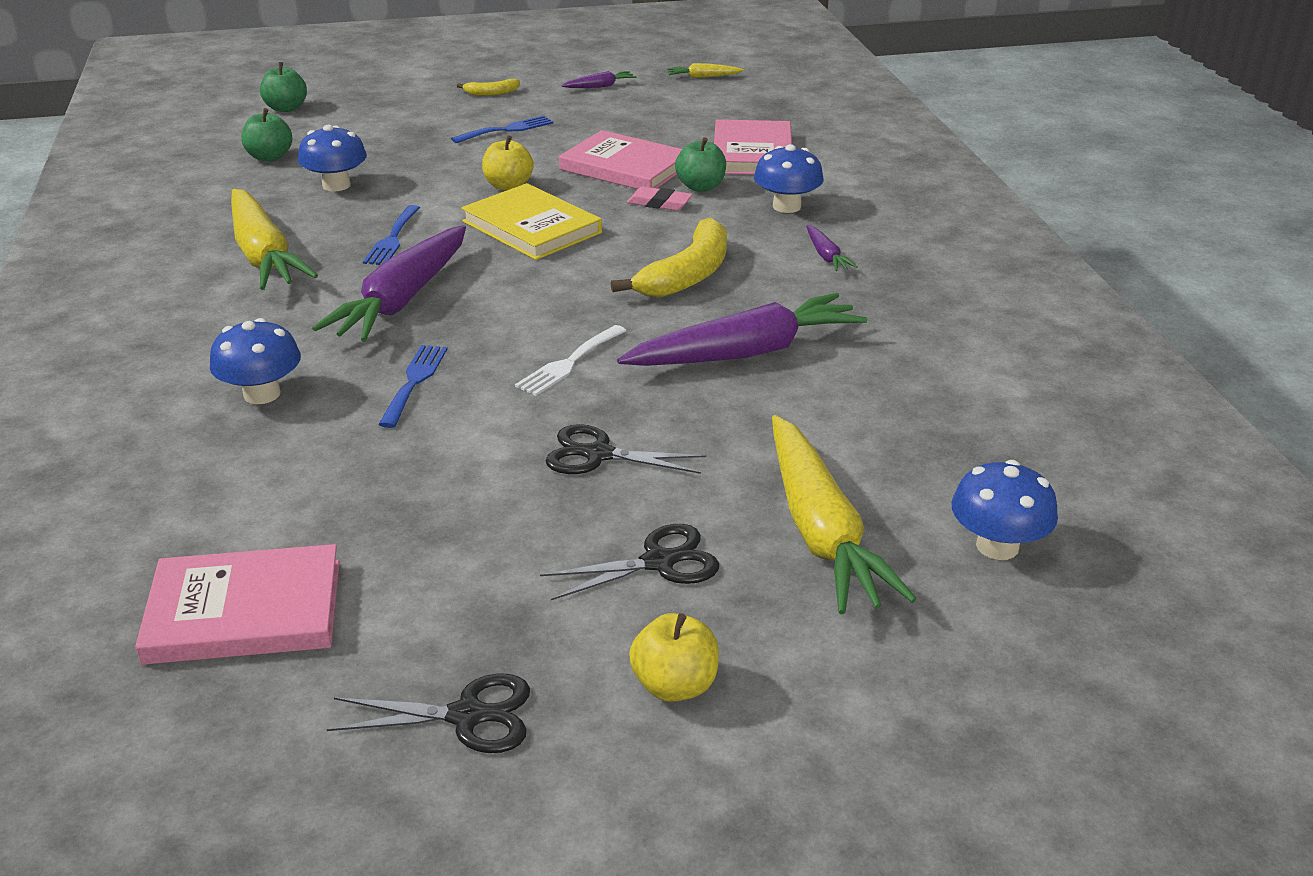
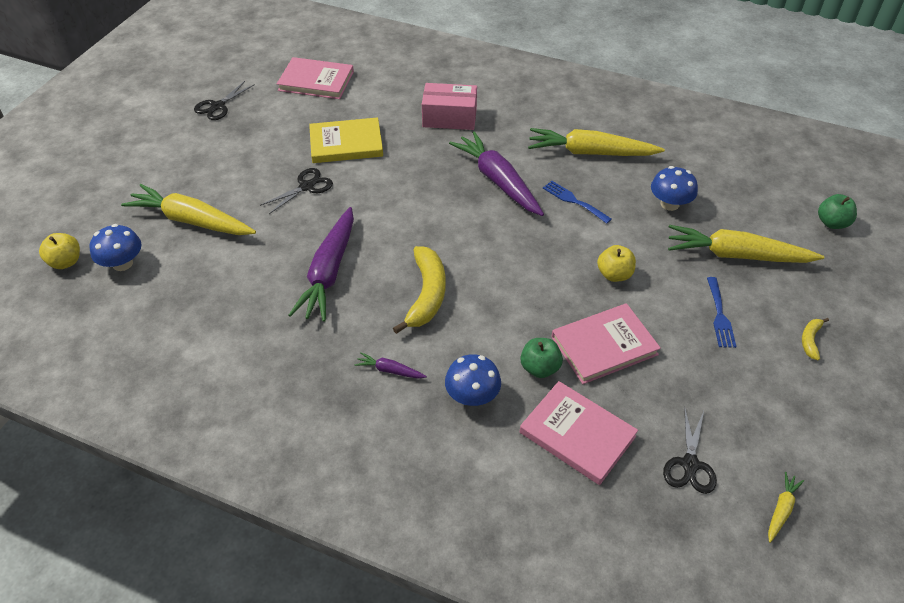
camera: 125 degrees right, 15 degrees up
pink book [135,544,340,665] -> pink book turned 75 degrees clockwise [277,57,354,99]
blue mushroom [210,318,301,404] -> pink box [422,83,477,130]
green apple [241,108,292,161] -> none
blue fork [378,345,447,428] -> none
yellow book [461,183,602,260] -> yellow book moved to [309,117,383,163]
white fork [515,325,626,396] -> none
black scissors [540,524,719,600] -> black scissors moved to [663,406,717,494]
purple carrot [561,71,637,88] -> none
yellow banana [611,217,727,297] -> yellow banana turned 150 degrees counterclockwise [393,246,445,334]
pink eraser [627,186,693,211] -> none
yellow apple [629,613,719,702] -> yellow apple moved to [39,233,80,269]
none -> yellow carrot [668,225,824,263]

